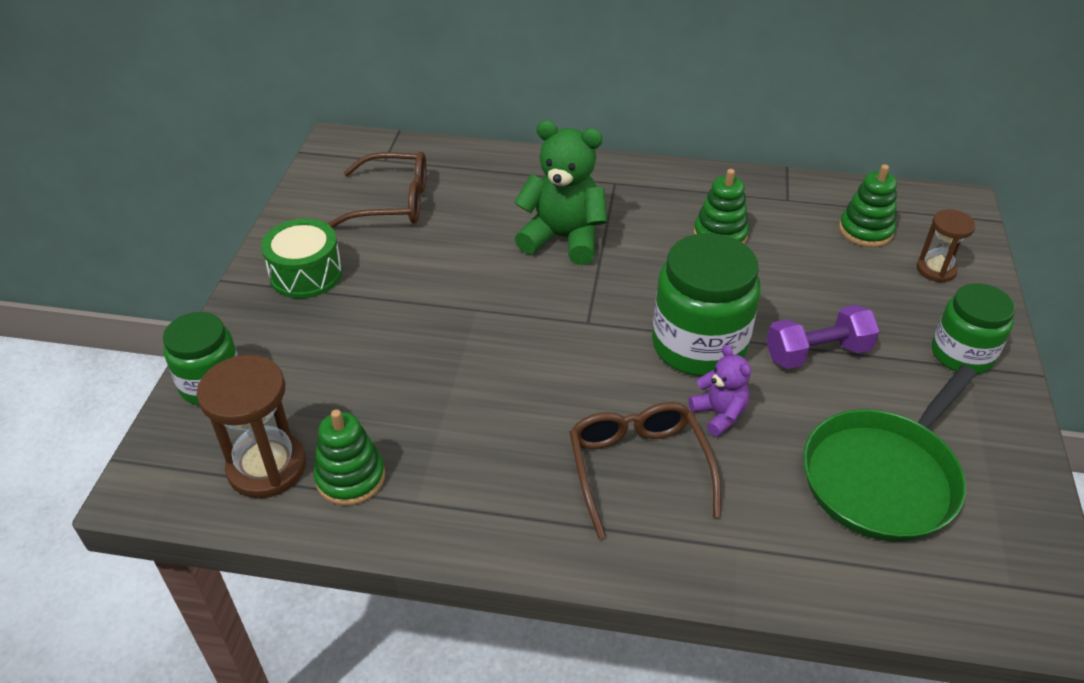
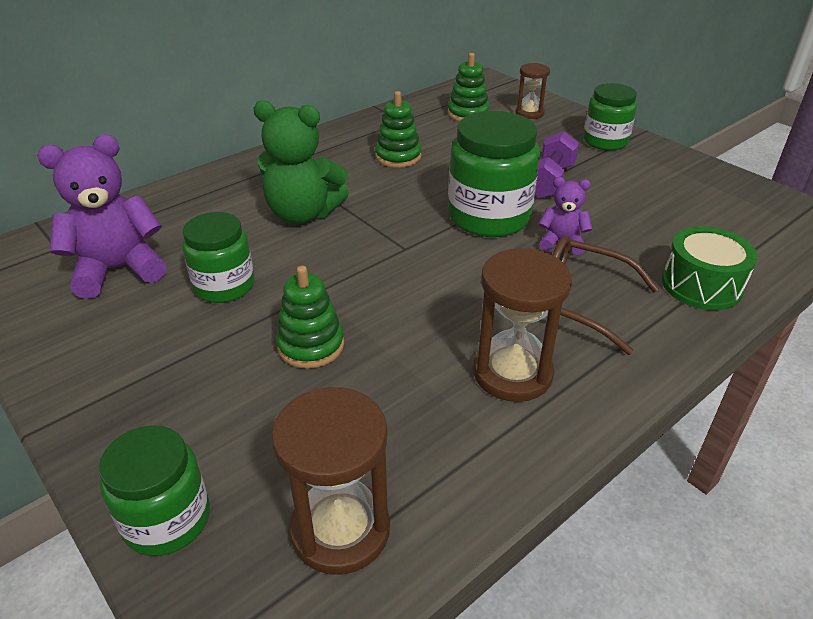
camera: 50 degrees left, 5 degrees down
green drum [261,218,343,299] -> green drum moved to [662,226,758,310]
green stacking toy [314,409,385,506] -> green stacking toy moved to [276,266,344,369]
brown glasses [328,152,427,228] -> purple teddy bear [37,135,166,299]
green teddy bear [514,120,607,265] -> green teddy bear turned 135 degrees counterclockwise [254,100,349,224]
green pan [803,365,976,542] -> none
none -> green jar [182,212,254,303]
none -> brown hourglass [473,248,572,402]

